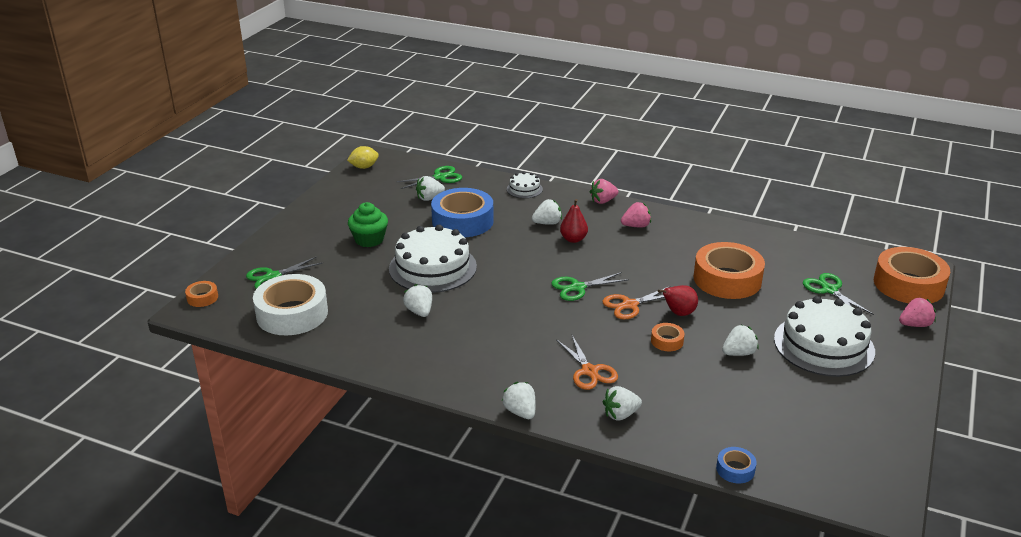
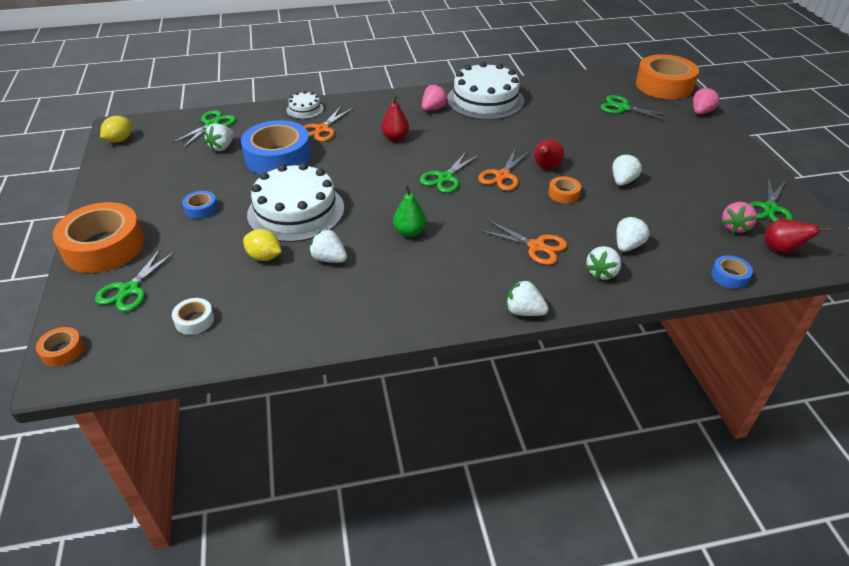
camera: 35 degrees left, 10 degrees up
white tape [253,274,328,335] -> white tape [172,298,214,335], size x0.44
green cupcake [348,202,388,247] -> blue tape [182,191,218,219]
white strawberry [532,199,562,225] -> white strawberry moved to [616,216,650,252]
pink strawberry [590,179,619,204] -> pink strawberry moved to [722,202,757,233]
orange tape [694,242,765,299] -> orange tape moved to [53,202,144,273]
white cake [774,296,875,377] -> white cake moved to [447,62,524,120]
none -> yellow lemon [243,229,281,261]
none -> orange scissors [304,106,353,142]
none -> green pear [393,185,426,237]
none -> green scissors [750,177,793,222]
none -> red pear [764,219,831,253]

